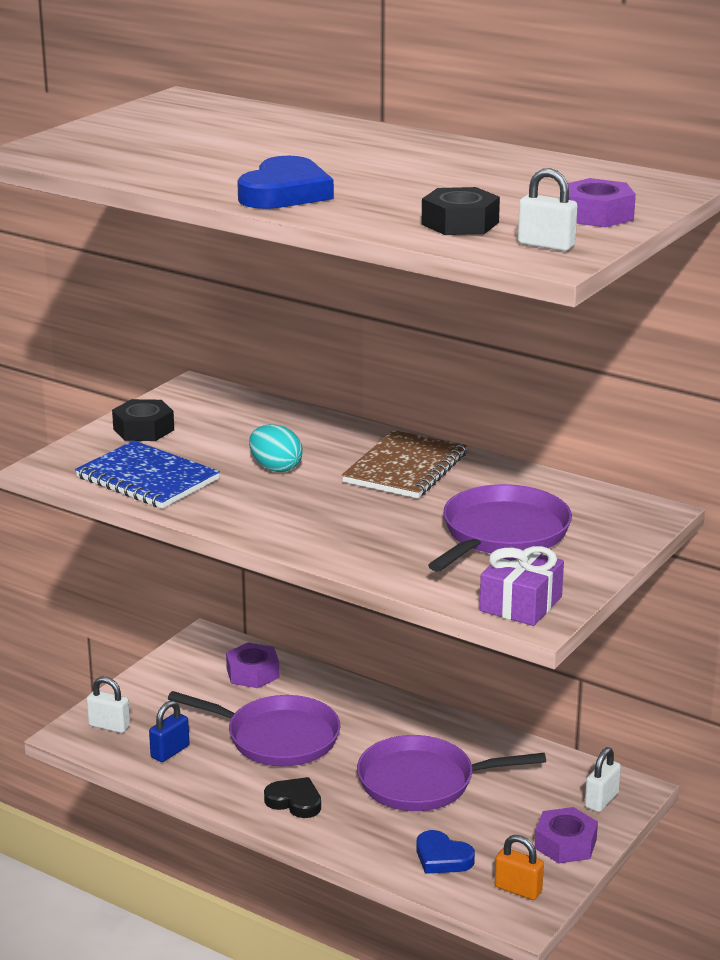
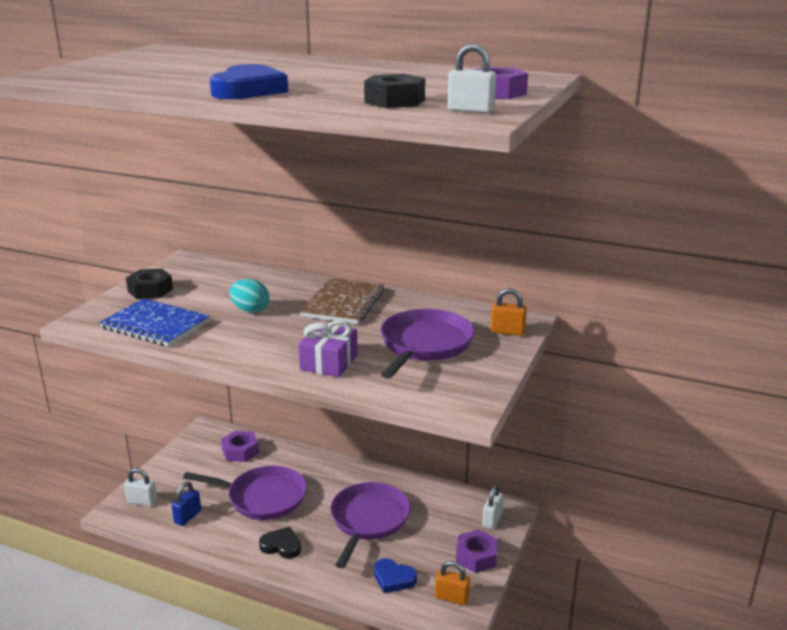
camera: 10 degrees left, 0 degrees up
purple pan [357,735,546,811] -> purple pan turned 120 degrees clockwise [330,482,410,568]
purple gift [480,546,564,626] -> purple gift moved to [298,320,358,377]
none -> orange padlock [490,288,527,336]

